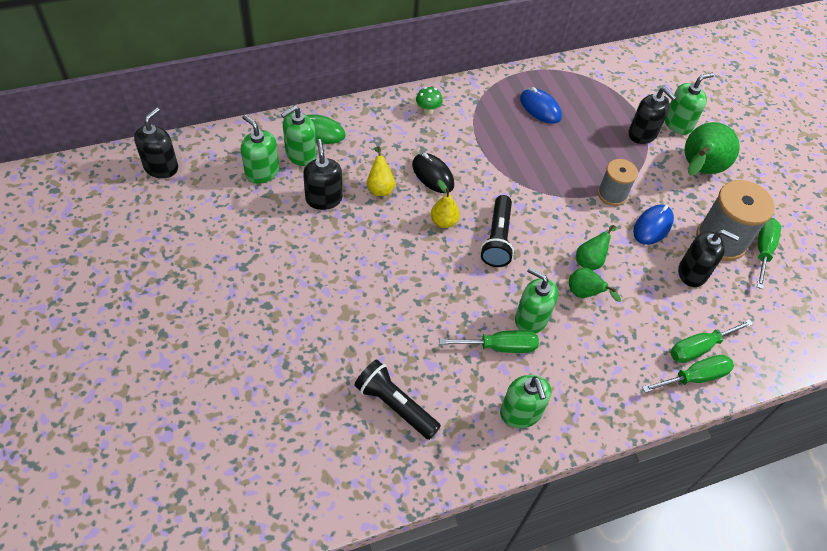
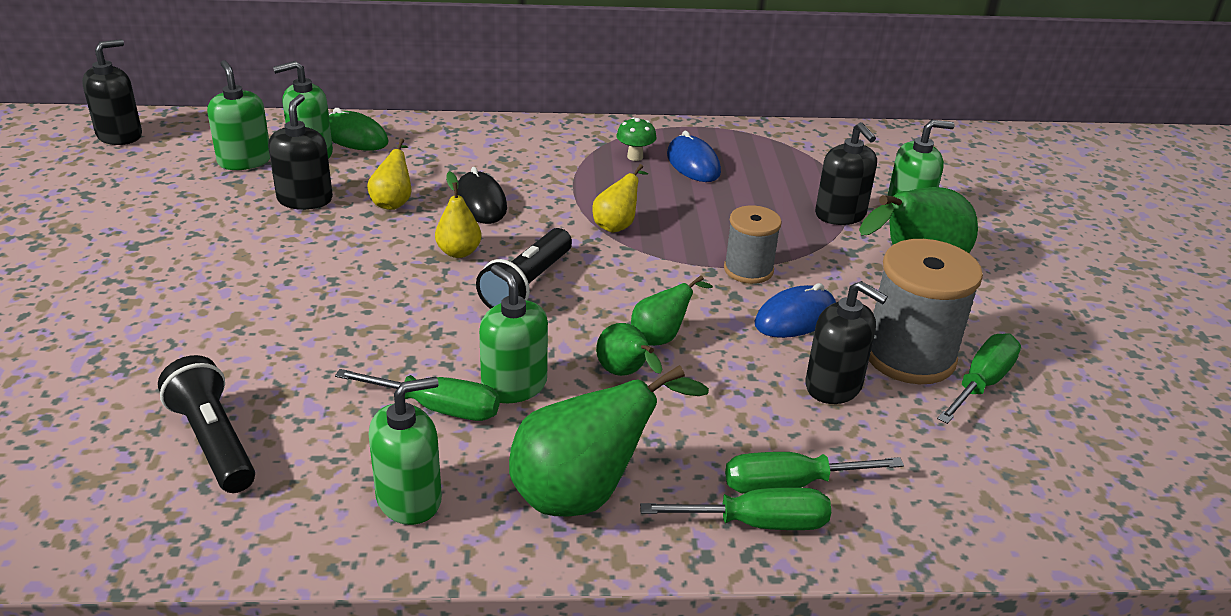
camera: 20 degrees right, 20 degrees down
green mushroom [416,87,442,115] -> green mushroom moved to [616,117,657,161]
green soap dispenser [500,375,551,428] -> green soap dispenser turned 120 degrees counterclockwise [369,377,442,525]
none -> green pear [509,365,709,516]
none -> yellow pear [592,164,648,233]

